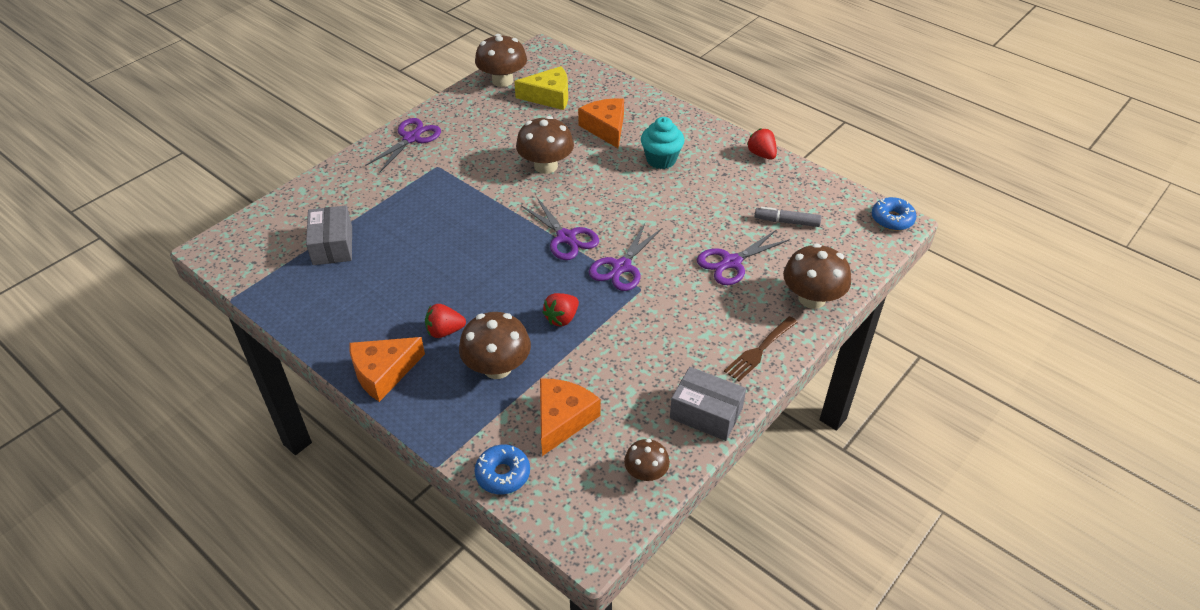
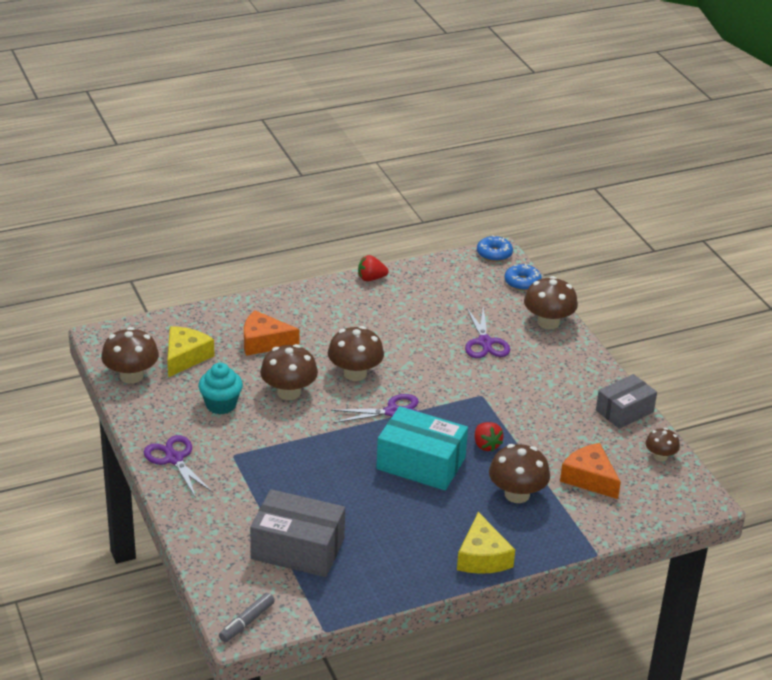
camera: 65 degrees left, 10 degrees down
grey box [306,205,352,265] -> grey box [250,489,345,577], size x1.50
orange cheese [349,337,425,402] -> yellow cheese [457,512,515,574]
red strawberry [425,304,466,338] -> none
blue donut [475,445,530,494] -> blue donut moved to [505,263,542,291]
purple scissors [589,223,662,291] -> none
turquoise cupcake [641,117,685,169] -> turquoise cupcake moved to [198,363,243,415]
brown fork [724,316,797,382] -> none
grey marker [755,207,821,227] -> grey marker moved to [219,593,275,642]
none -> brown mushroom [328,326,384,381]
none -> turquoise box [376,406,468,490]

